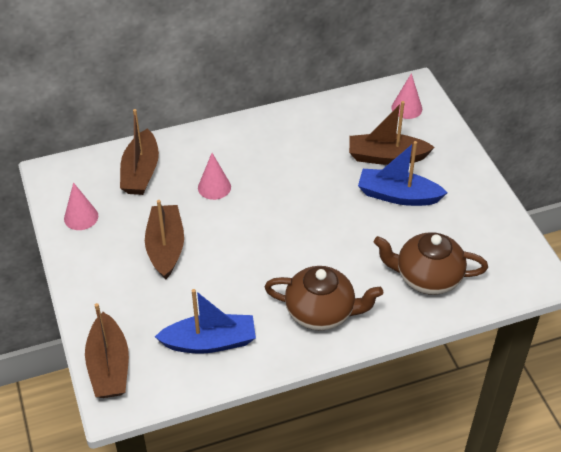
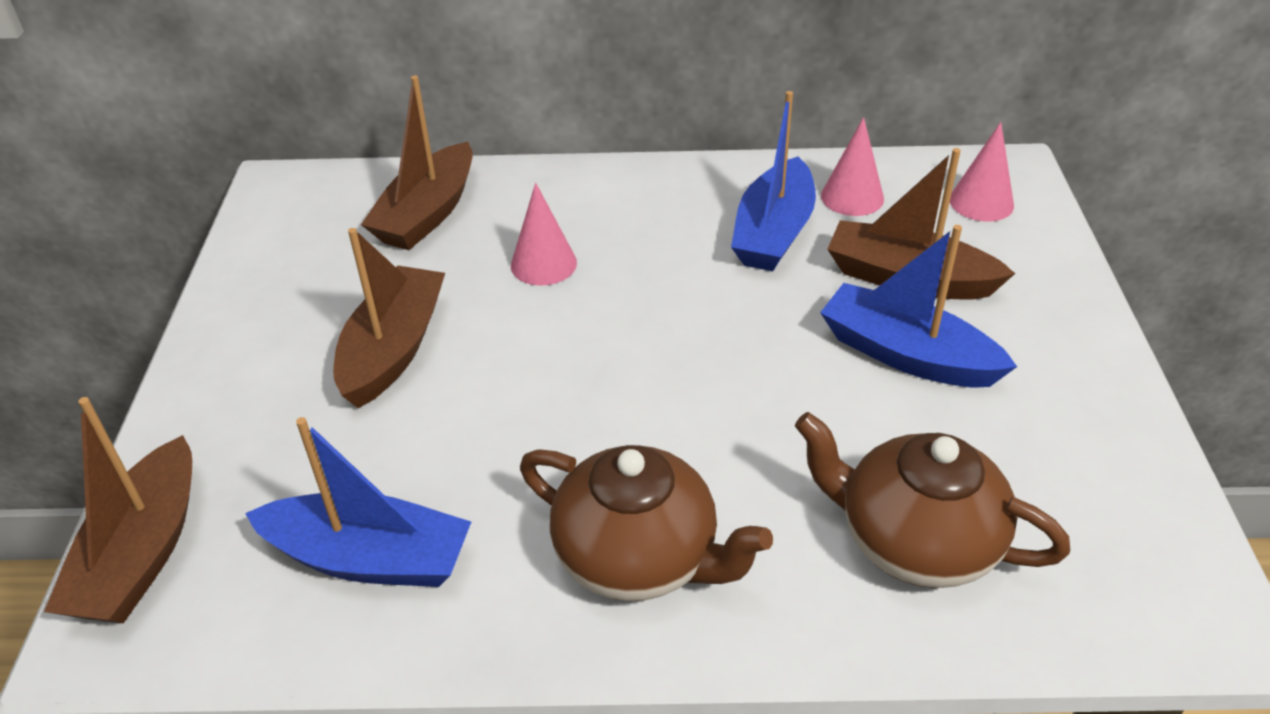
camera: 20 degrees right, 5 degrees down
pink cone [64,182,98,230] -> pink cone moved to [821,117,884,216]
none -> blue boat [731,91,816,271]

